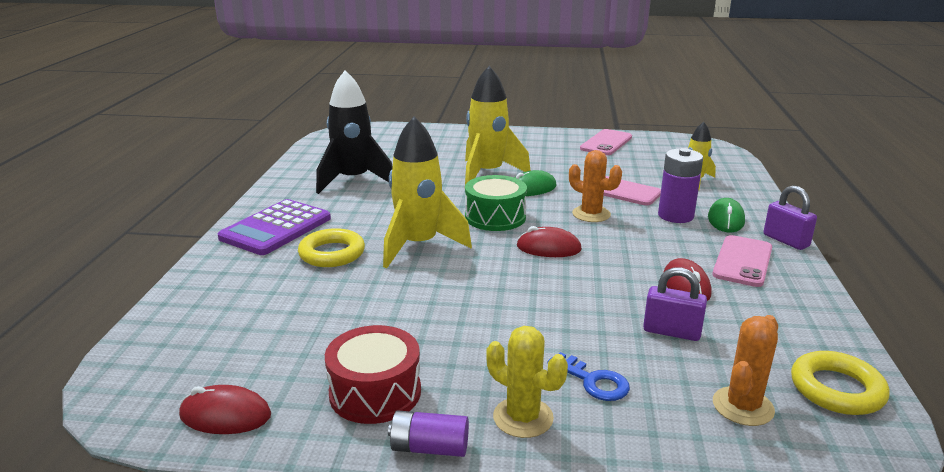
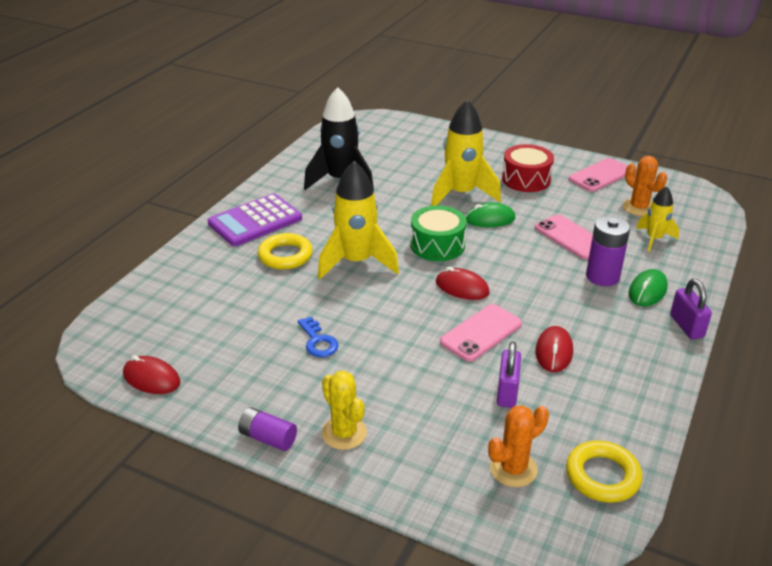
camera: 20 degrees right, 10 degrees up
red drum [325,325,421,424] -> red drum moved to [502,144,554,192]
blue key [548,352,630,401] -> blue key moved to [298,317,339,357]
orange cactus [569,150,622,222] -> orange cactus moved to [623,156,667,216]
purple padlock [643,267,707,341] -> purple padlock turned 60 degrees clockwise [497,341,521,408]
pink phone [712,235,772,287] -> pink phone moved to [440,304,522,361]

